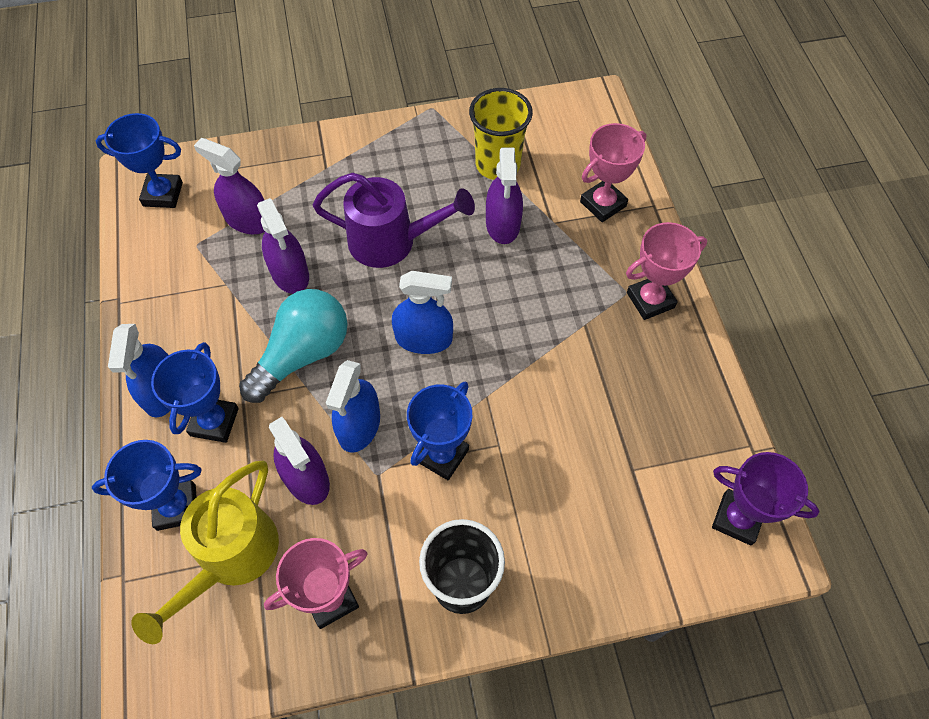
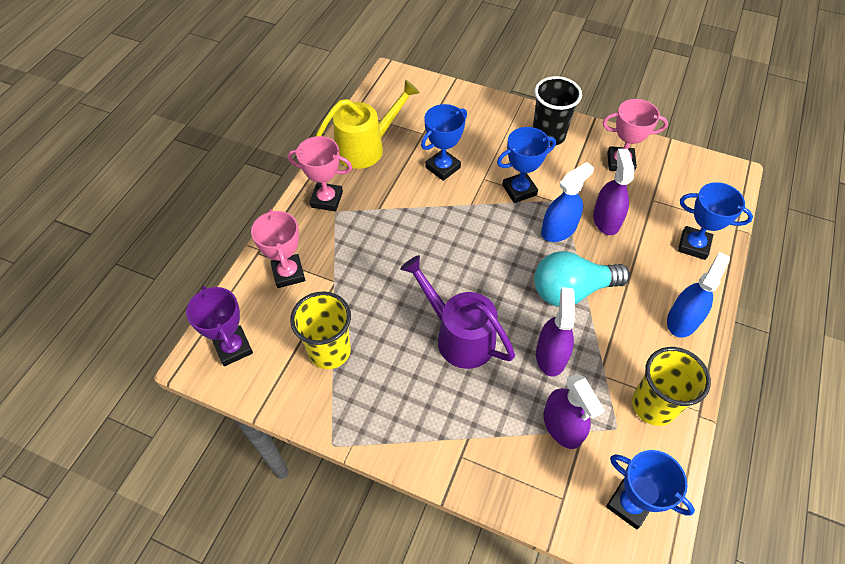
camera: 145 degrees left, 5 degrees down
yellow watering can [131,460,279,644] -> yellow watering can moved to [316,80,420,169]
blue trophy [151,342,239,443] -> blue trophy moved to [421,104,467,181]
blue spray bottle [392,271,453,354] -> none
purple spray bottle [486,147,523,244] -> none
pink trophy [580,123,647,222] -> pink trophy turned 75 degrees clockwise [251,209,305,288]
purple trophy [712,452,820,545] -> purple trophy moved to [186,286,253,366]
none -> yellow cup [632,347,711,426]

